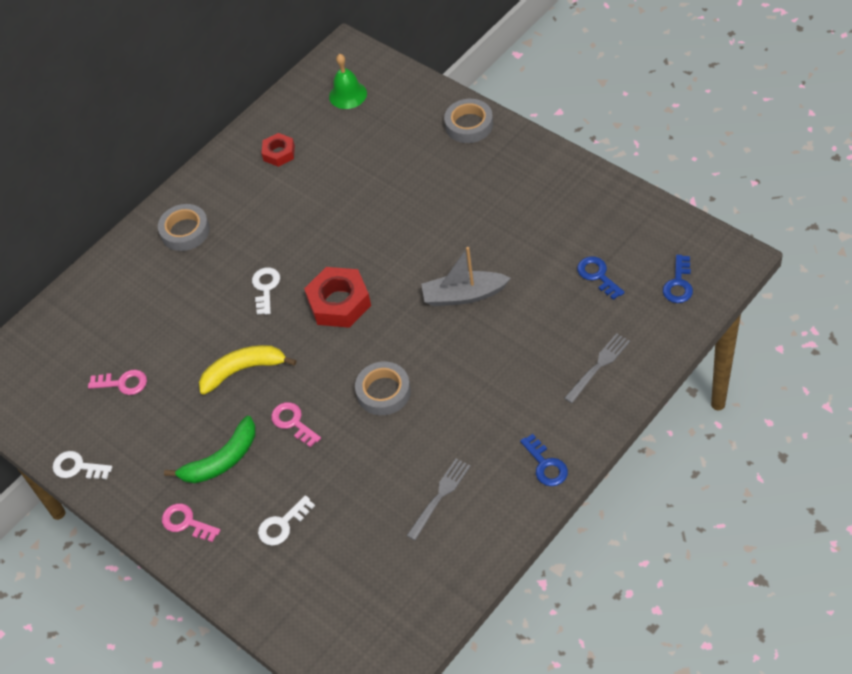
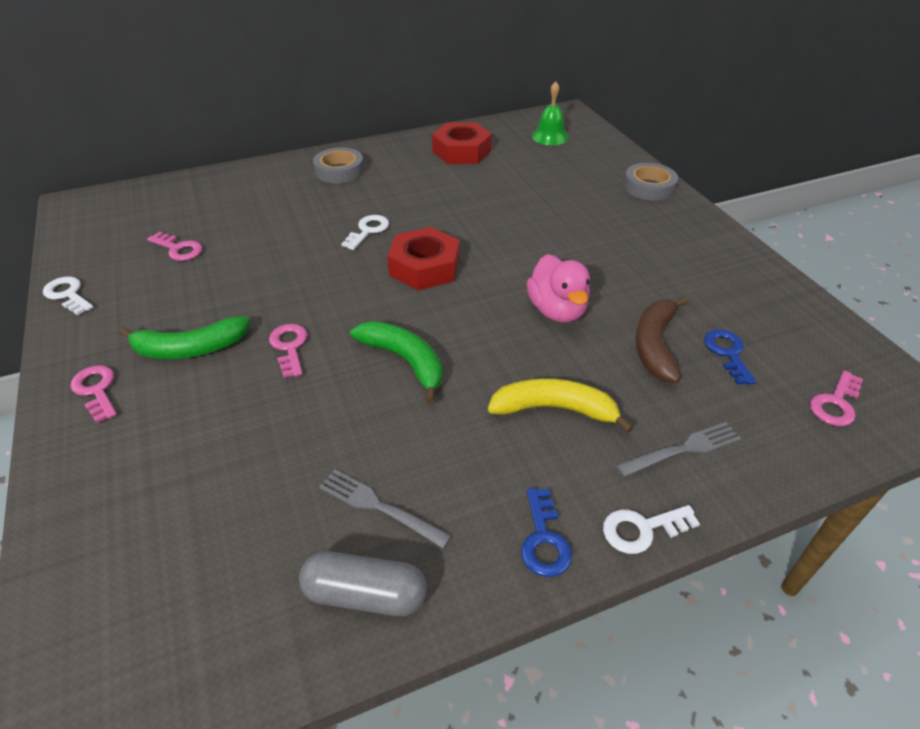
camera: 20 degrees right, 10 degrees down
yellow banana [199,345,297,395] -> yellow banana moved to [488,378,634,433]
white key [258,495,315,546] -> white key moved to [603,505,700,554]
red nut [261,133,295,167] -> red nut [432,122,492,164], size x1.71
grey tape [355,362,411,415] -> green banana [350,321,443,404]
grey fork [406,459,470,540] -> grey fork turned 120 degrees counterclockwise [319,469,451,548]
grey boat [421,247,511,306] -> pink duck [527,254,590,323]
blue key [663,255,693,303] -> pink key [810,371,863,426]
none -> grey capsule [299,551,427,616]
none -> brown banana [635,296,688,383]

